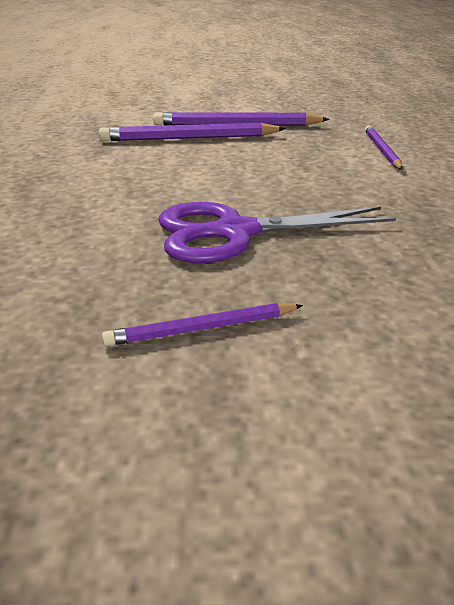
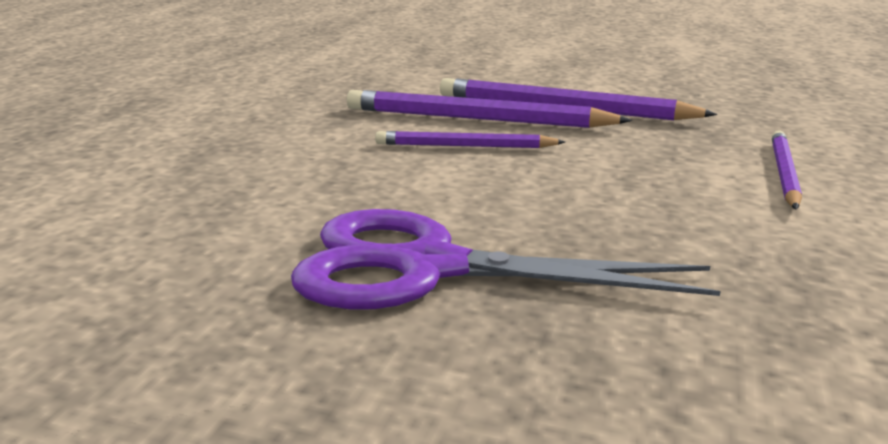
camera: 20 degrees right, 10 degrees down
purple pencil [102,303,303,346] -> purple pencil moved to [375,131,565,148]

